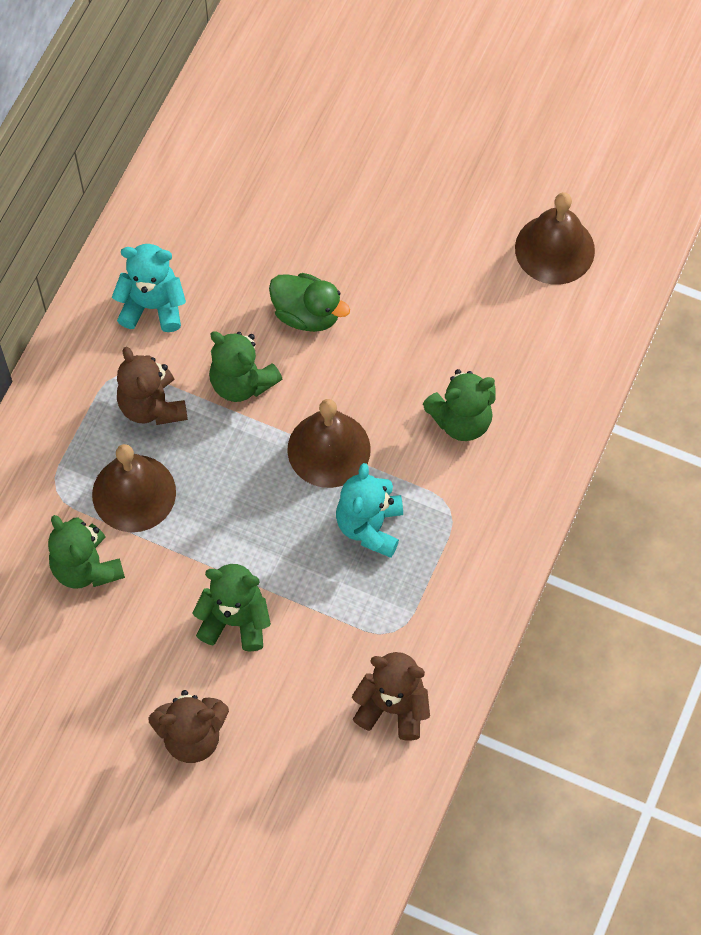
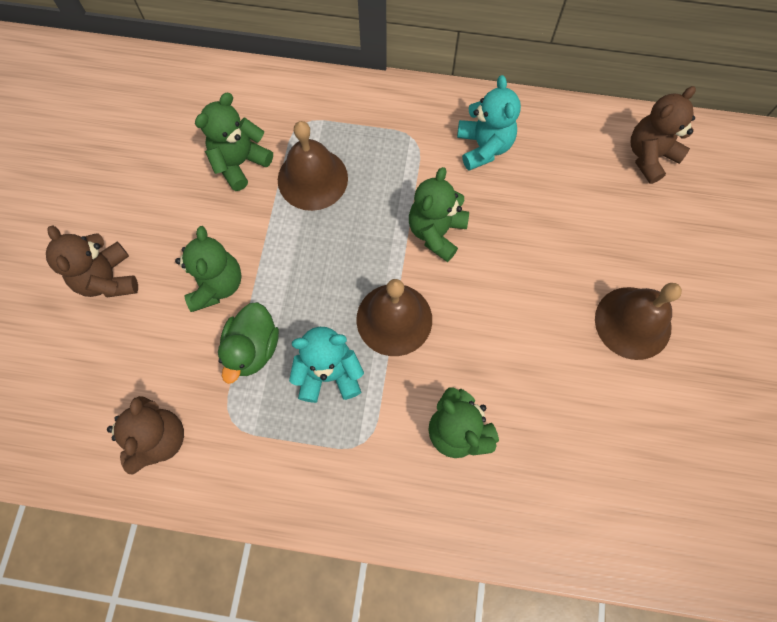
camera: 75 degrees right, 5 degrees up
brown teddy bear [117,347,188,425] -> brown teddy bear moved to [631,86,696,184]
green duck [269,273,350,332] -> green duck moved to [218,302,279,384]
brown bell [515,192,595,285] -> brown bell moved to [595,283,682,360]

